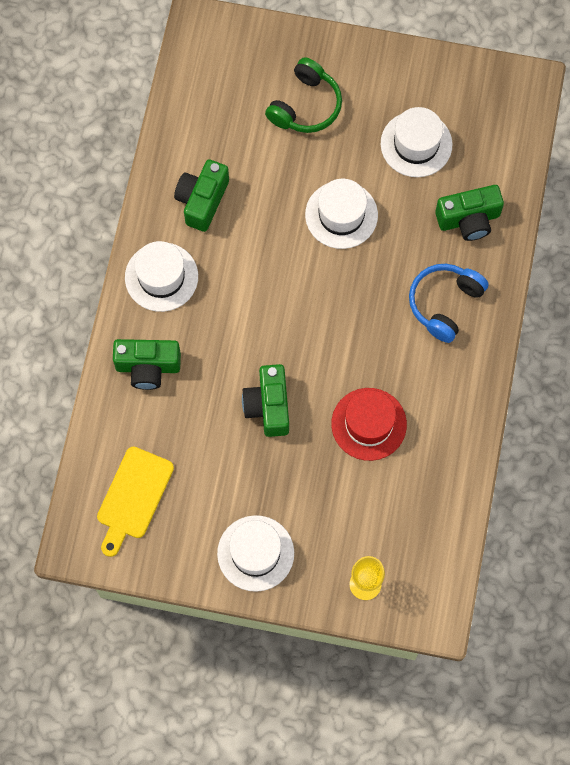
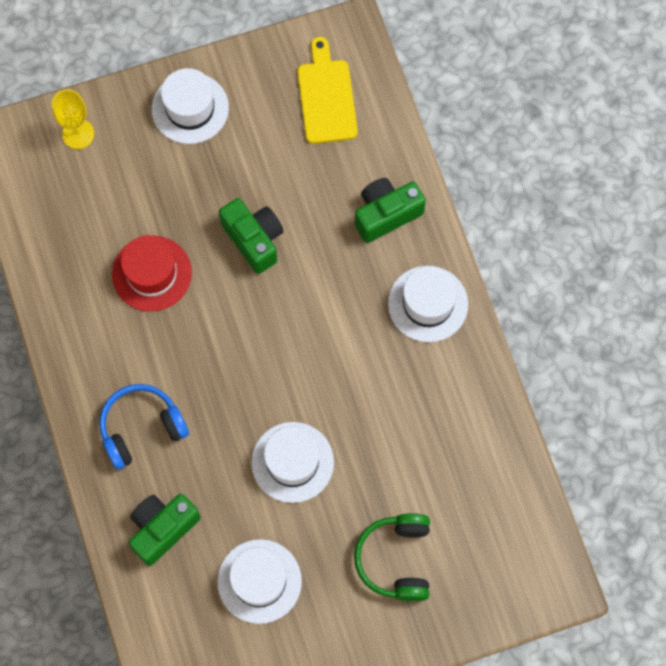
camera: 150 degrees right, 0 degrees up
green camera [174,159,229,232] -> none
blue headphones [409,264,489,343] -> blue headphones turned 120 degrees counterclockwise [99,384,189,470]

